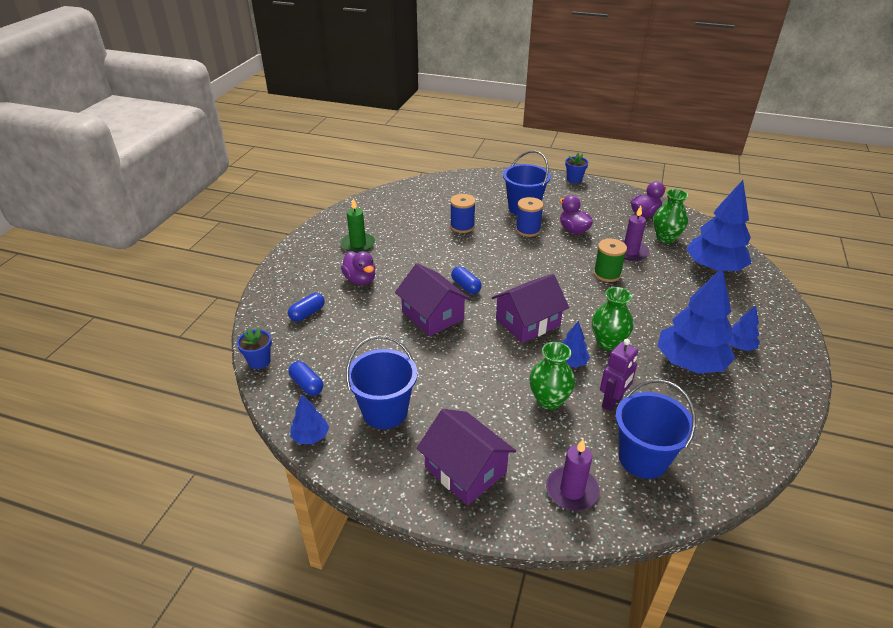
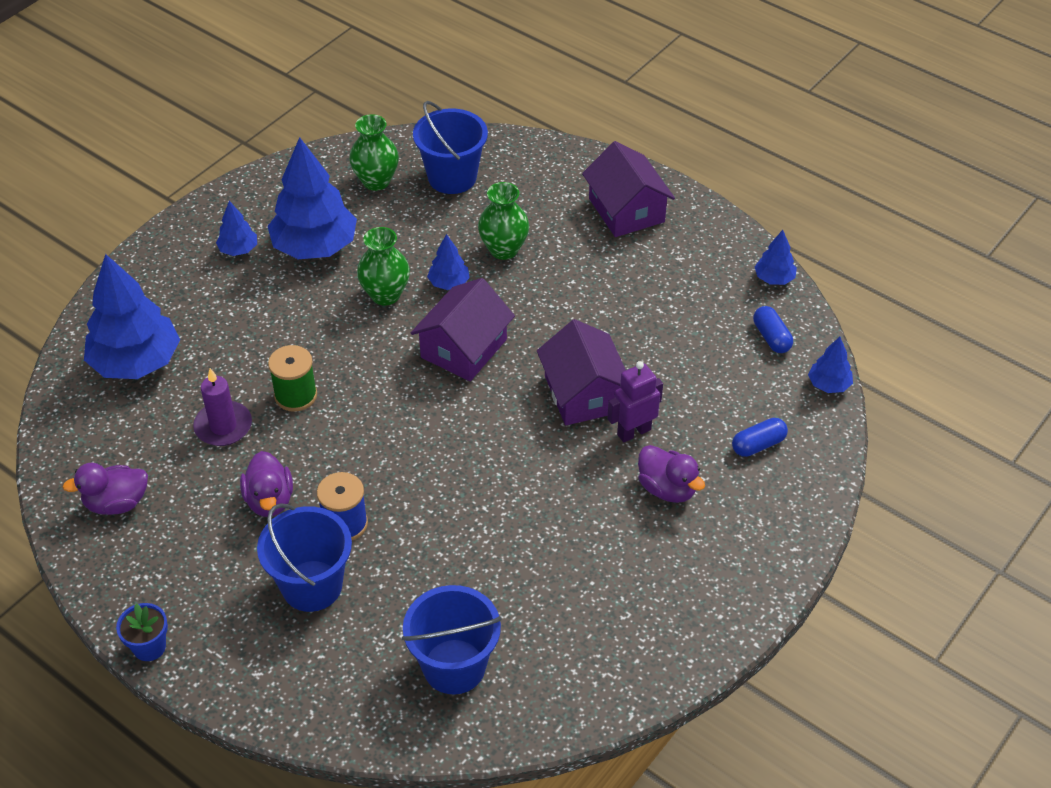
camera: 160 degrees left, 10 degrees up
blue flower pot [237,328,272,369] -> blue tree [808,337,853,393]
green candle [341,198,375,253] -> none
purple duck [341,251,376,285] -> purple duck turned 150 degrees clockwise [638,445,705,503]
blue bucket [346,335,418,429] -> blue bucket moved to [402,585,502,694]
blue spool [450,194,476,233] -> none
blue capsule [451,266,482,294] -> none
purple house [492,274,569,343] -> purple house turned 45 degrees counterclockwise [411,278,515,381]
purple candle [546,439,600,511] -> none
purple robot [600,339,638,411] -> purple robot moved to [607,361,663,442]
green vase [653,189,688,243] -> green vase moved to [349,114,399,191]

